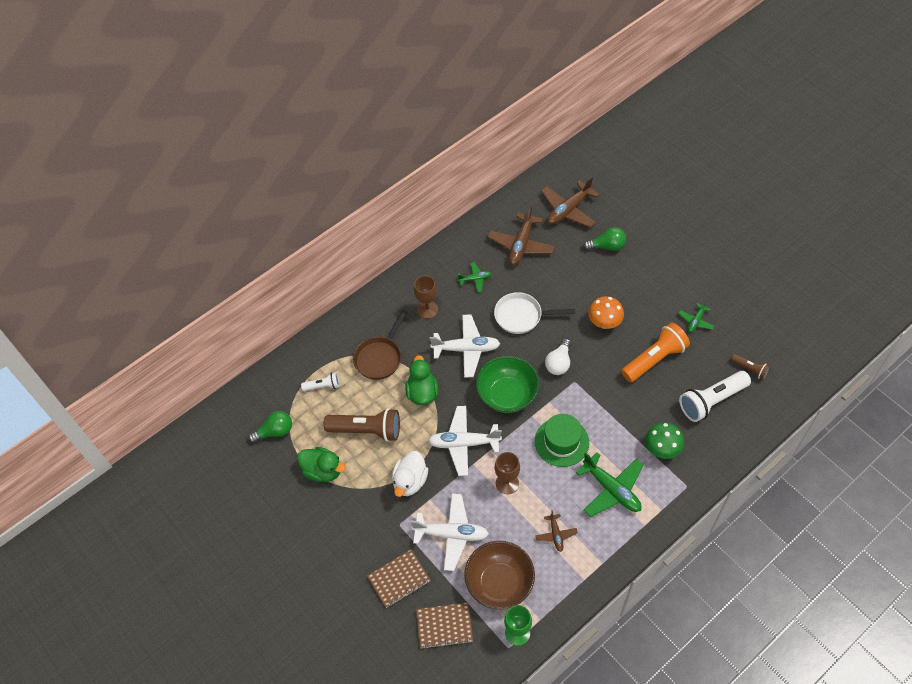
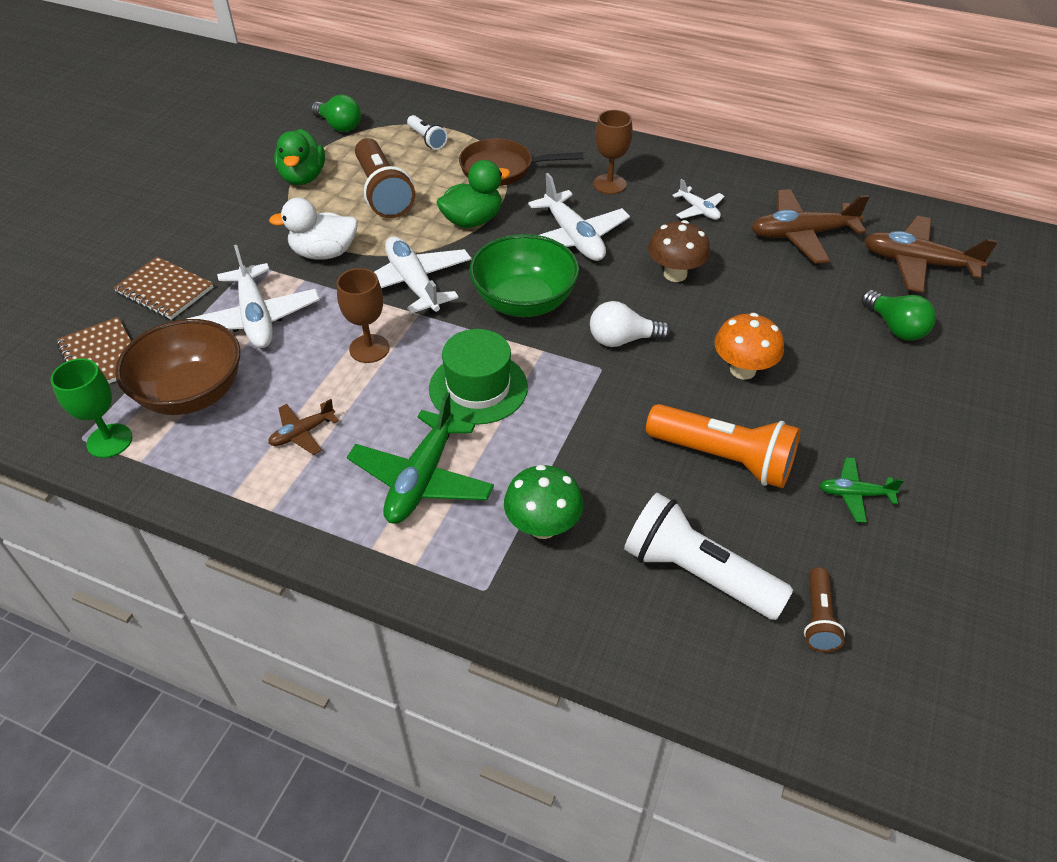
camera: 60 degrees right, 10 degrees down
green plane [457,262,492,292] -> white plane [672,179,725,220]
white pan [494,292,575,334] -> brown mushroom [648,220,710,282]

